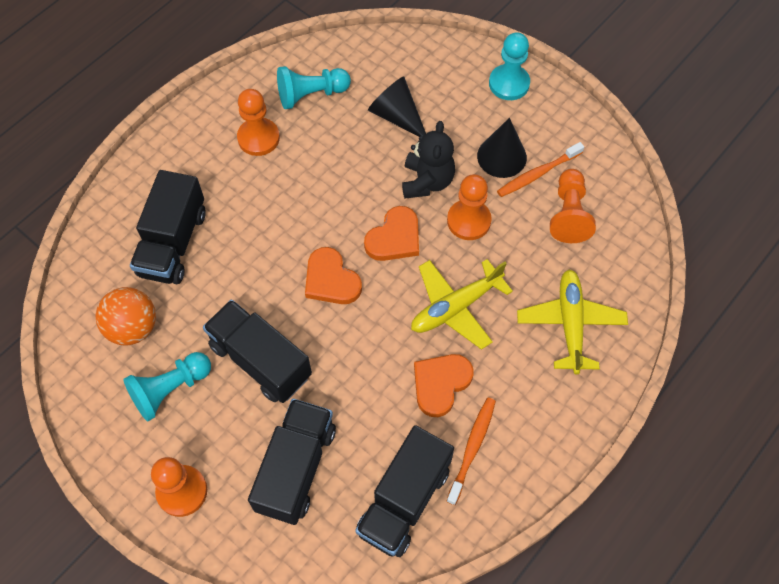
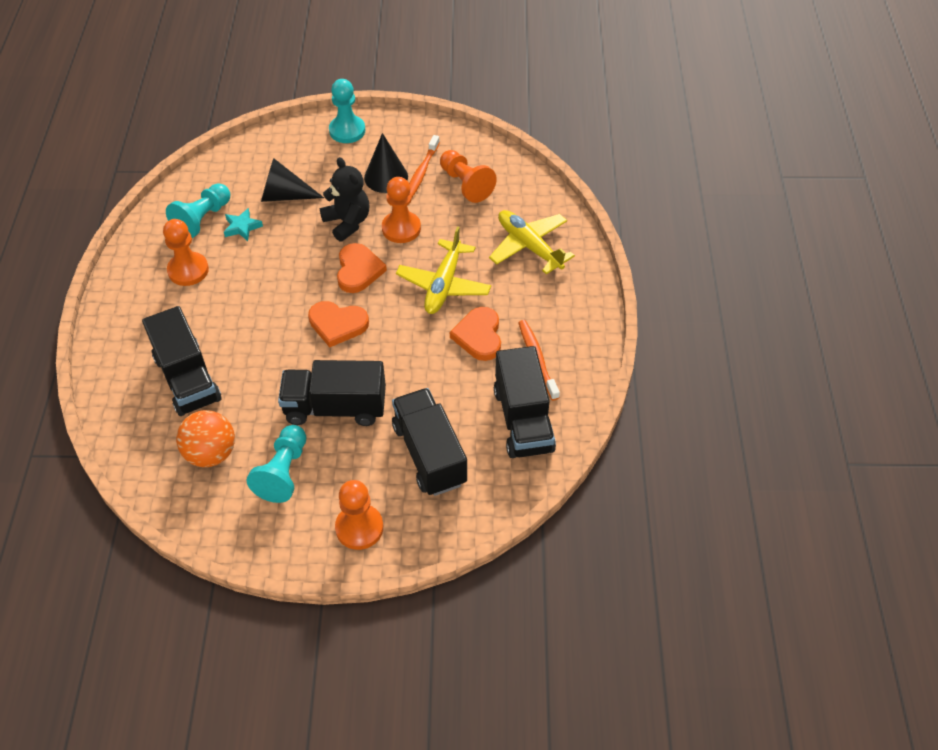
camera: 40 degrees left, 10 degrees down
none -> turquoise star [224,208,263,241]

